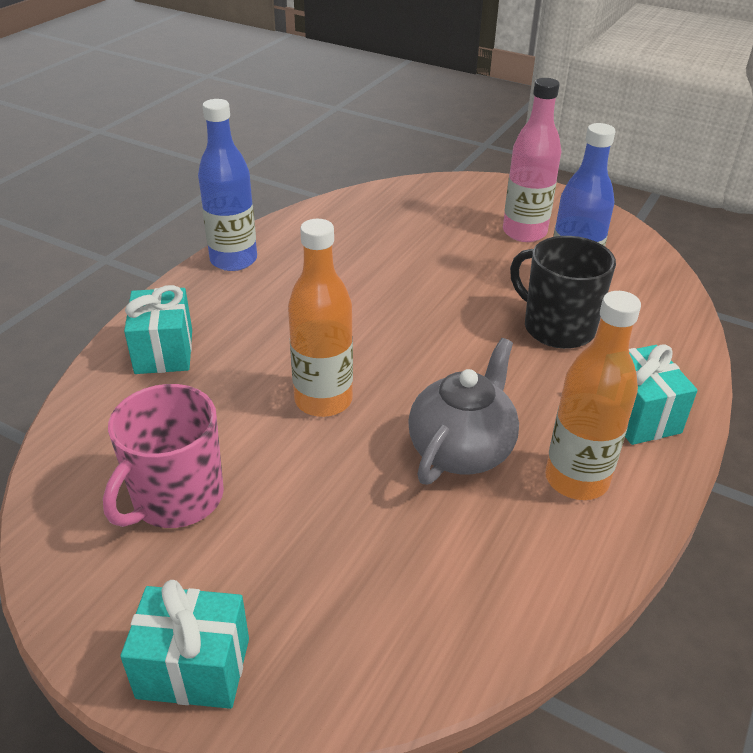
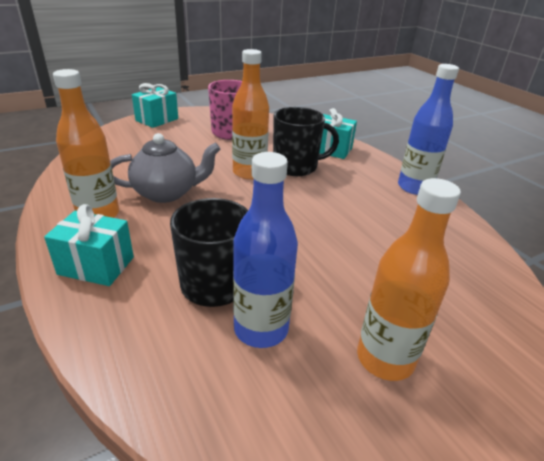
camera: 120 degrees right, 5 degrees down
grey teapot [408,338,519,484] -> grey teapot turned 75 degrees counterclockwise [110,133,220,203]
pink bottle [503,78,561,242] -> orange bottle [357,178,461,381]
none -> black mug [273,107,339,176]

